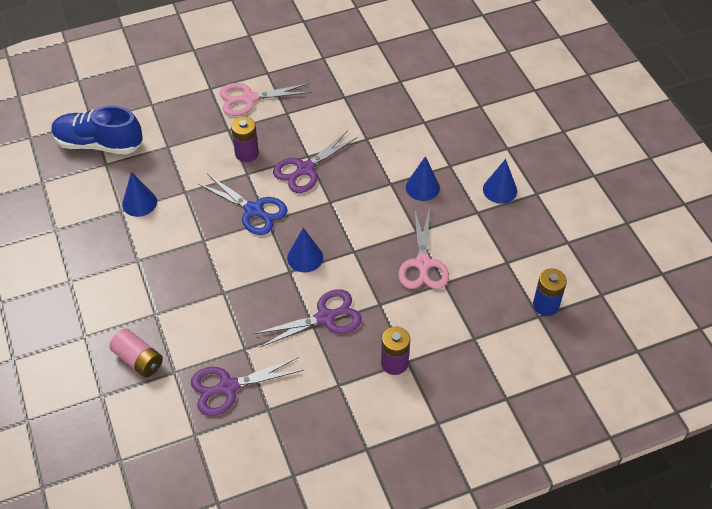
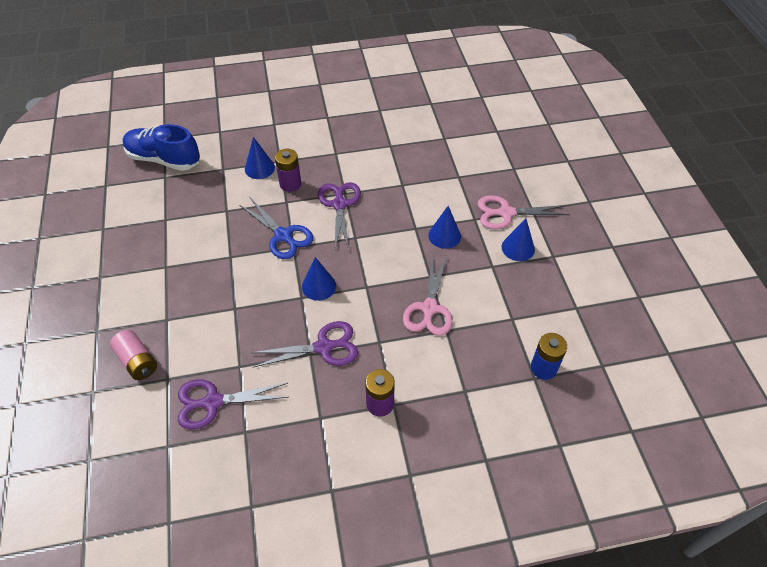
camera: 10 degrees right, 0 degrees up
blue cone [122,172,157,217] -> blue cone moved to [245,137,275,179]
pink scissors [220,83,312,116] -> pink scissors moved to [477,195,570,229]
purple scissors [273,131,358,193] -> purple scissors turned 120 degrees clockwise [318,182,361,249]

